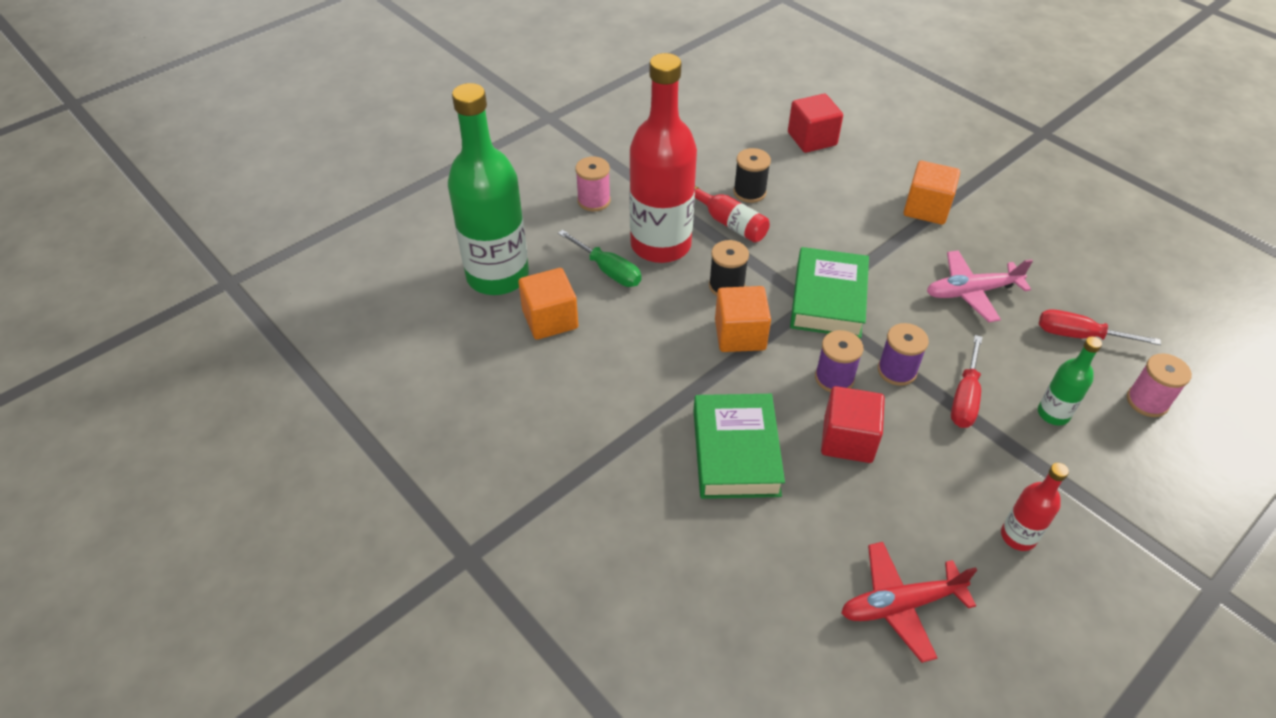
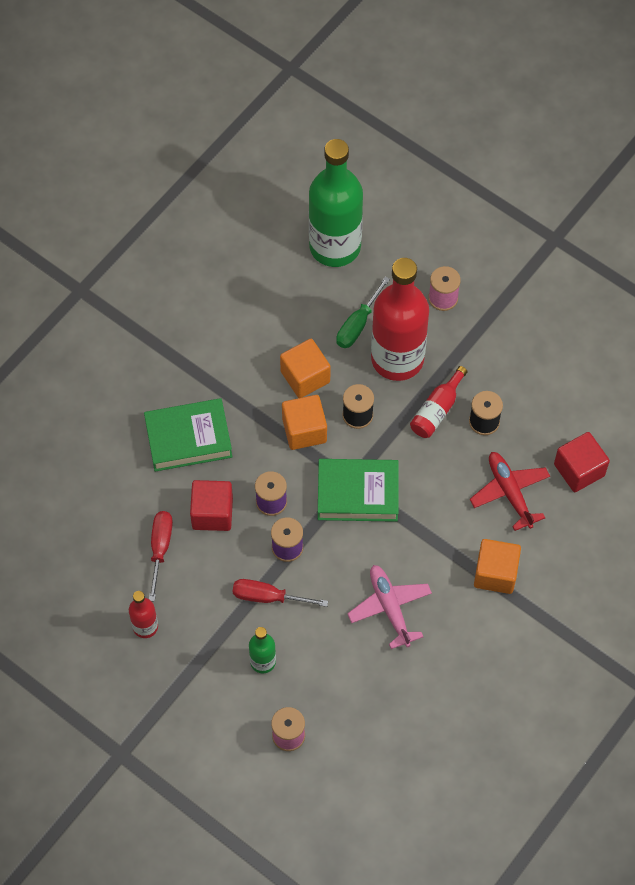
camera: 80 degrees right, 15 degrees up
orange cube [518,268,578,340] -> orange cube moved to [280,339,331,398]
red plane [841,542,977,663] -> red plane moved to [470,452,550,531]
red screwdriver [1039,309,1161,345] -> red screwdriver moved to [149,511,173,602]

